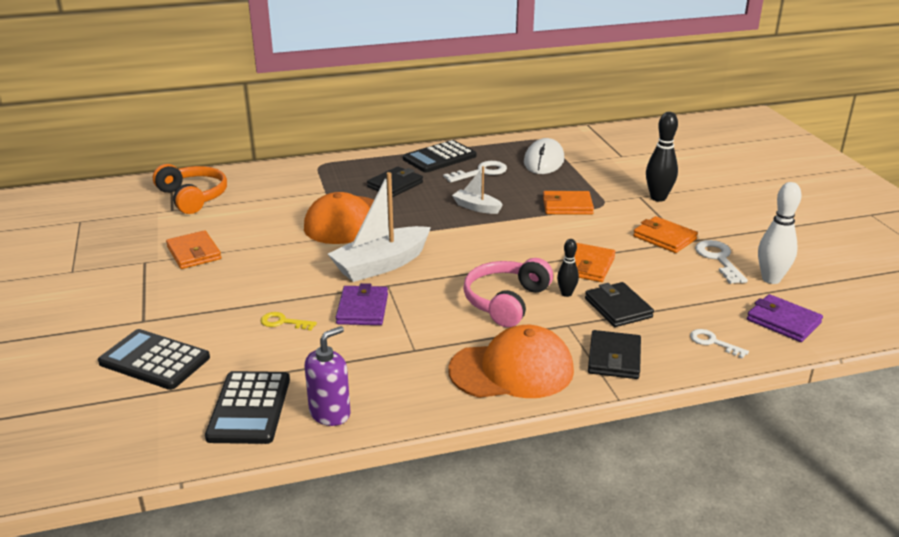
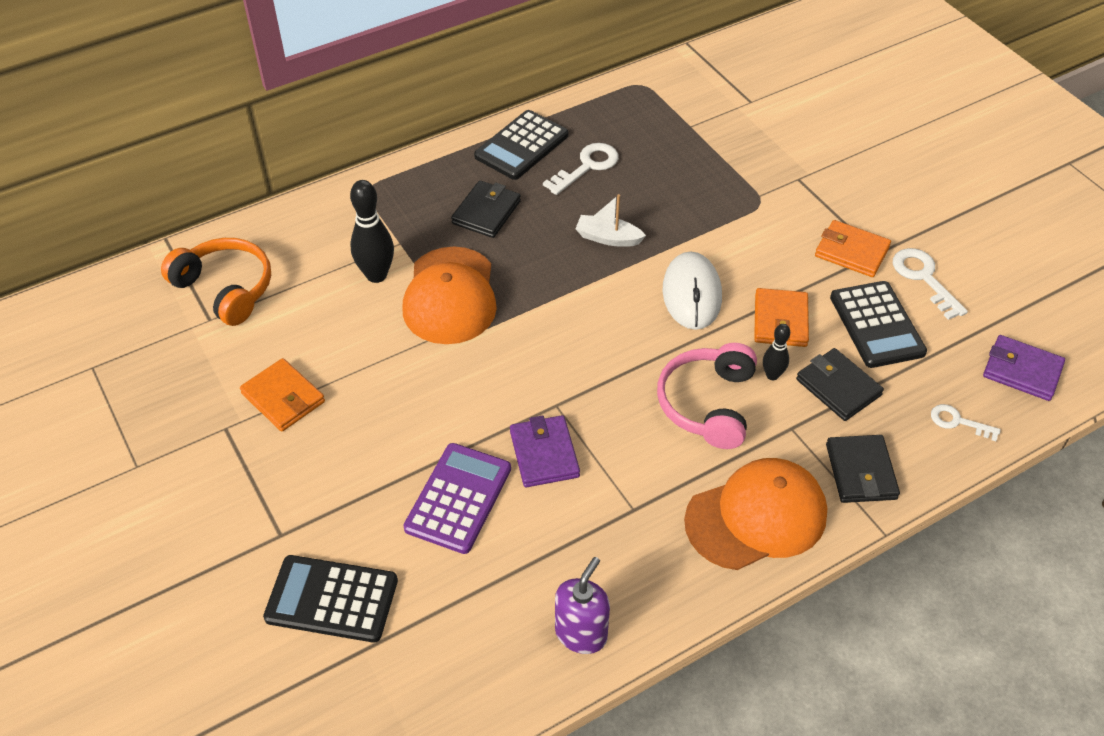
camera: 15 degrees left, 20 degrees up
black calculator [205,371,290,444] -> black calculator moved to [830,281,927,368]
yellow key [260,312,317,331] -> purple calculator [403,443,511,554]
white boat [328,172,431,282] -> none
white mouse [524,138,564,174] -> white mouse moved to [663,252,722,330]
orange wallet [543,191,594,215] -> none
black bowling pin [646,112,678,202] -> black bowling pin moved to [350,180,394,283]
white bowling pin [758,182,801,284] -> none

